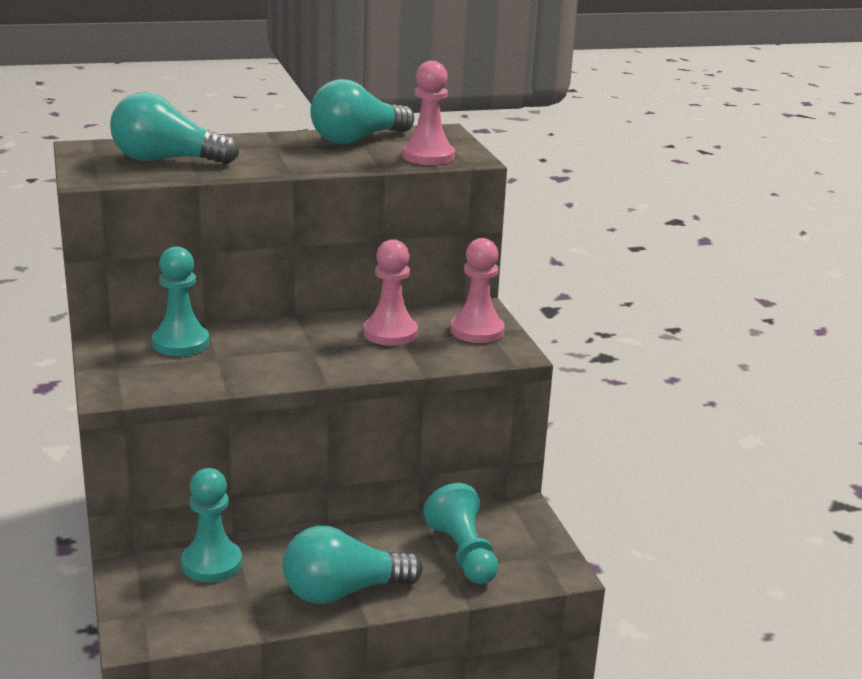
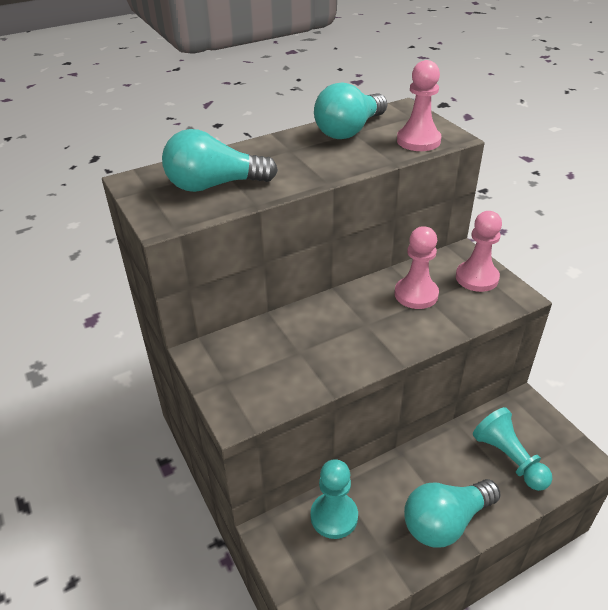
camera: 10 degrees left, 15 degrees up
turquoise pawn [152,246,209,356] -> none

